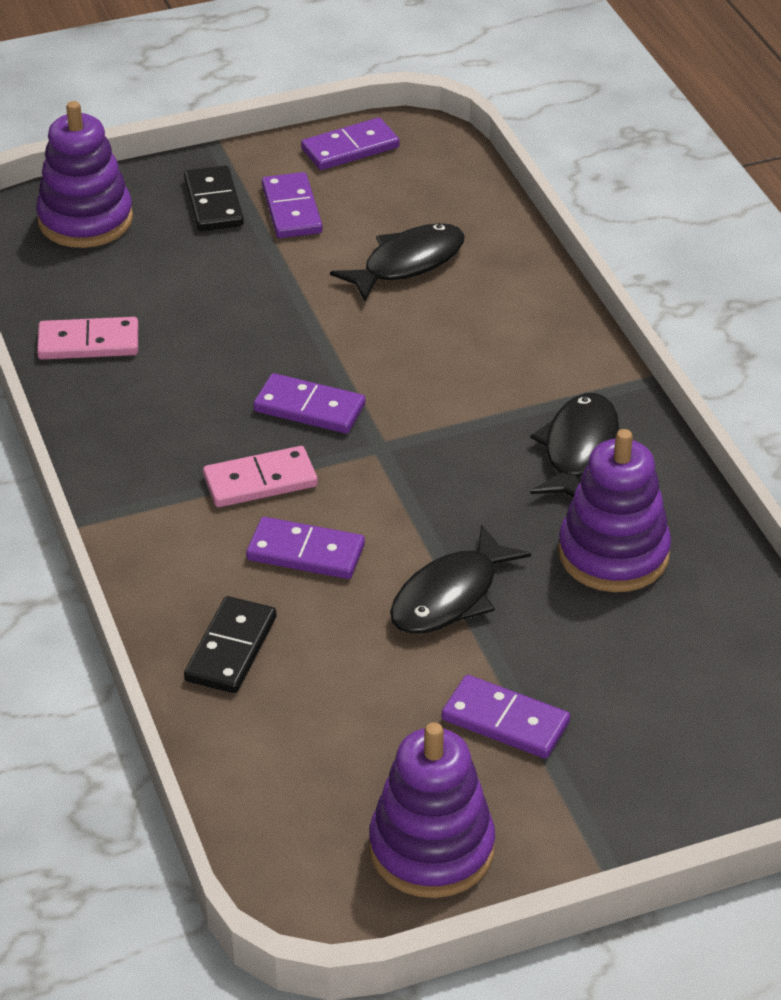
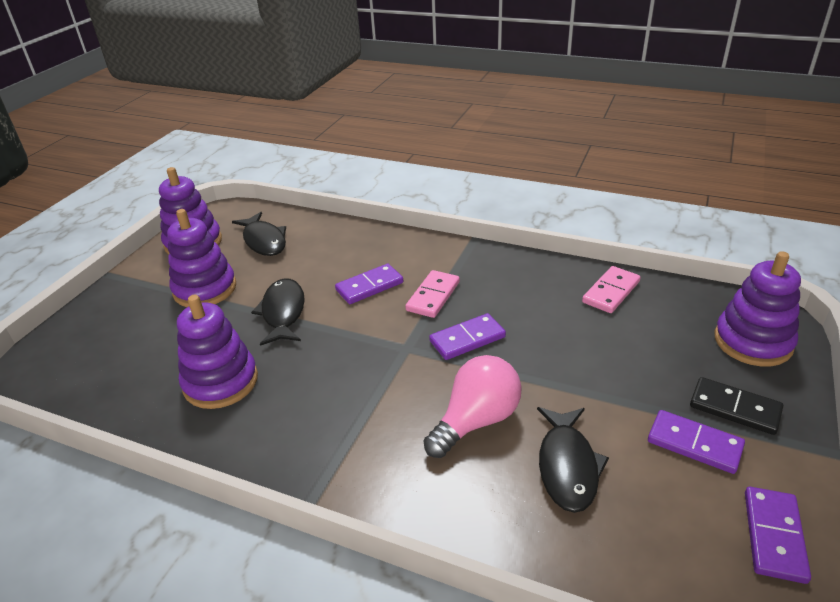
camera: 135 degrees right, 5 degrees down
black domino [184,596,277,693] -> none
purple domino [442,675,570,759] -> purple stacking toy [167,209,236,307]
black fish [530,393,619,497] -> black fish moved to [232,212,286,256]
none -> pink light bulb [423,355,522,458]

